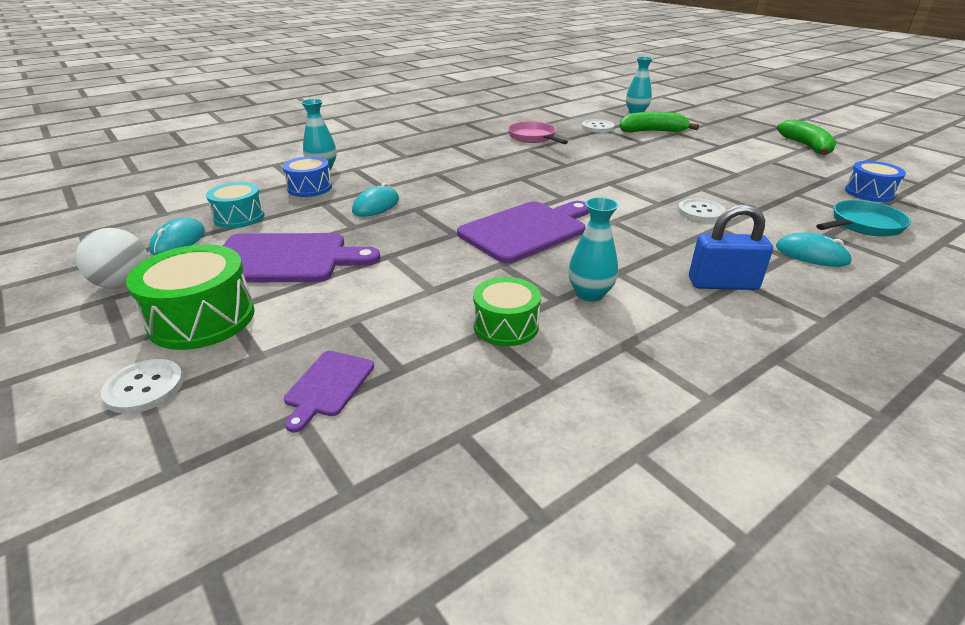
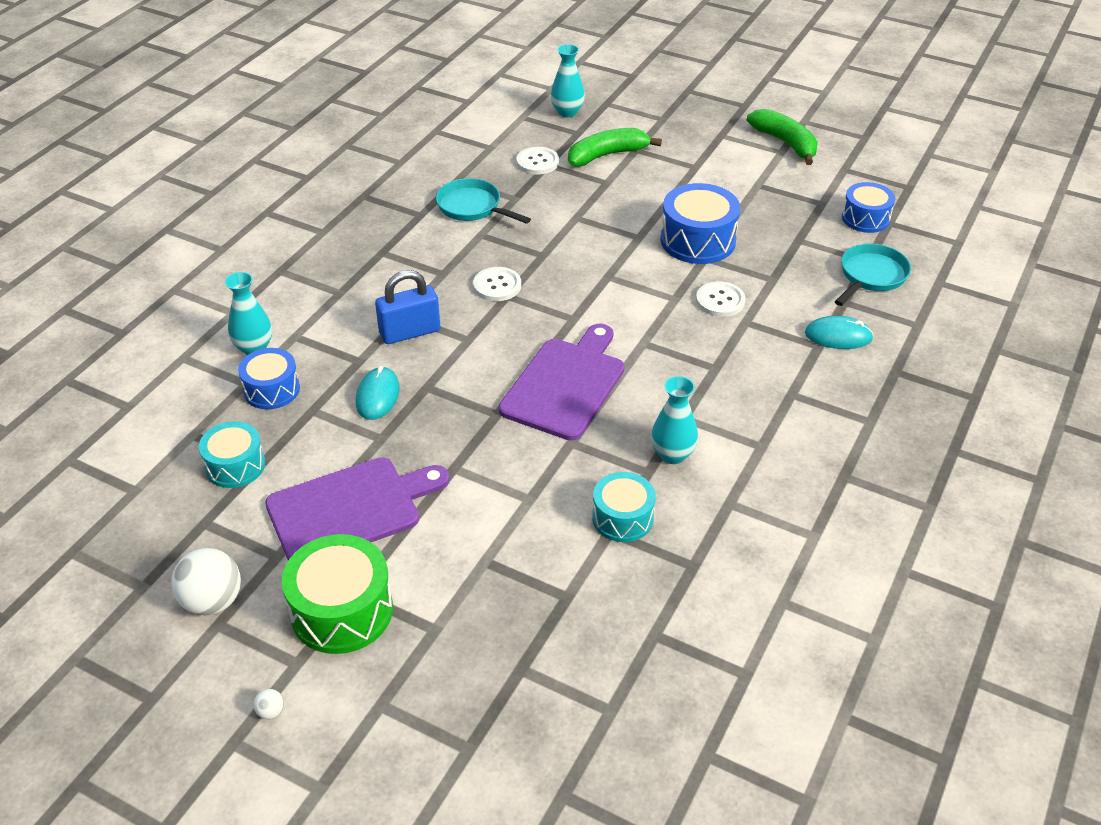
camera: 25 degrees left, 10 degrees up
white button [101,359,184,414] -> white button moved to [473,267,521,301]
turquoise mouse [149,218,205,255] -> none
purple cutting board [284,351,374,433] -> none
green drum [473,277,541,346] -> turquoise drum [592,472,656,542]
pink pan [508,121,568,144] -> turquoise pan [436,178,531,224]
blue padlock [689,204,773,290] -> blue padlock moved to [375,270,440,344]
none -> white ball [254,689,284,719]
none -> blue drum [661,183,740,264]

